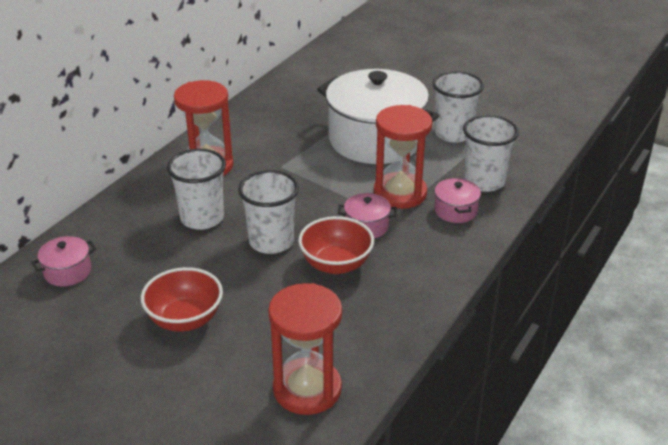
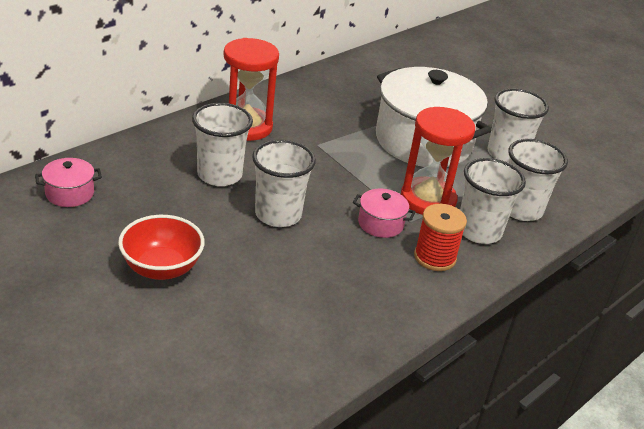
camera: 10 degrees right, 0 degrees up
red hourglass [268,283,342,415] -> none
red bowl [298,216,374,274] -> none
pink pot [434,178,481,223] -> white cup [460,158,526,244]
none -> red spool [414,204,467,271]

